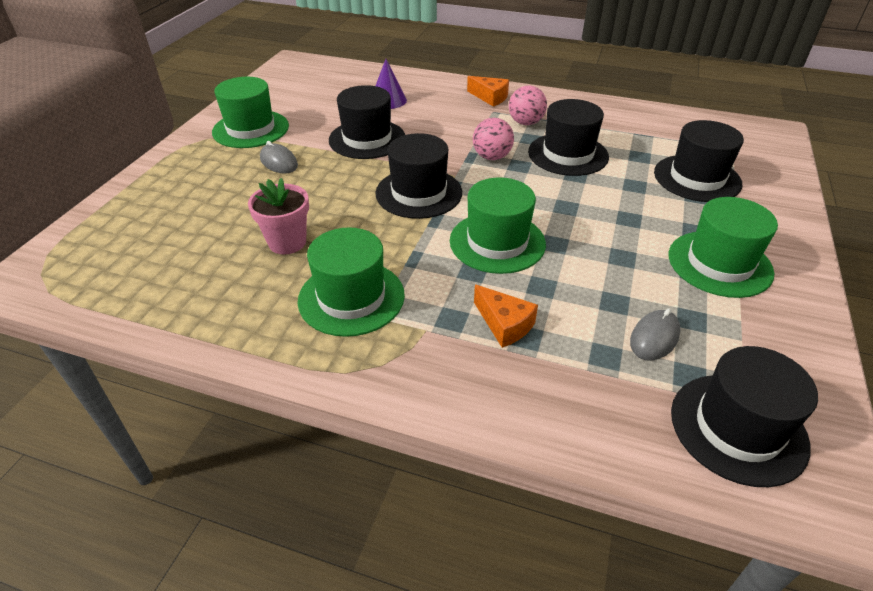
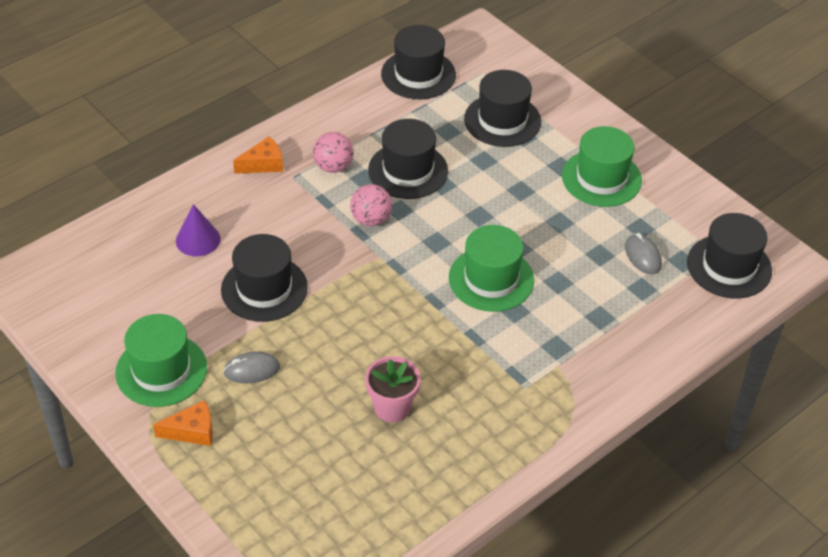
camera: 60 degrees left, 5 degrees up
green hat [298,227,405,337] -> none
black hat [375,133,462,219] -> black hat moved to [381,25,456,99]
orange cheese [474,284,538,348] -> orange cheese moved to [153,400,213,446]

